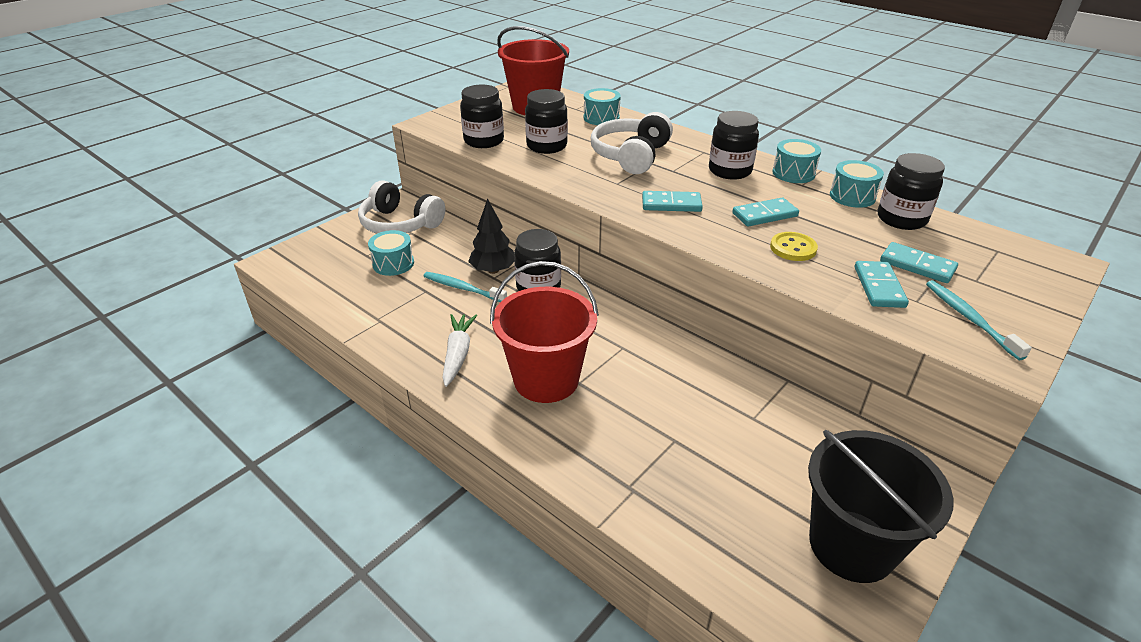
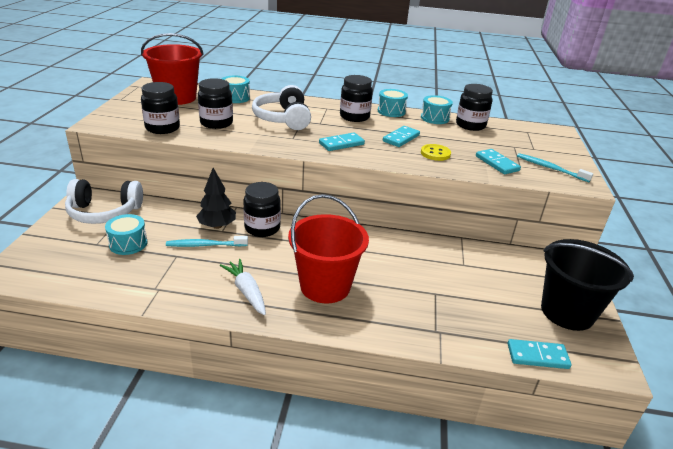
camera: 35 degrees left, 5 degrees down
turquoise domino [880,242,958,283] -> turquoise domino moved to [507,339,572,369]

